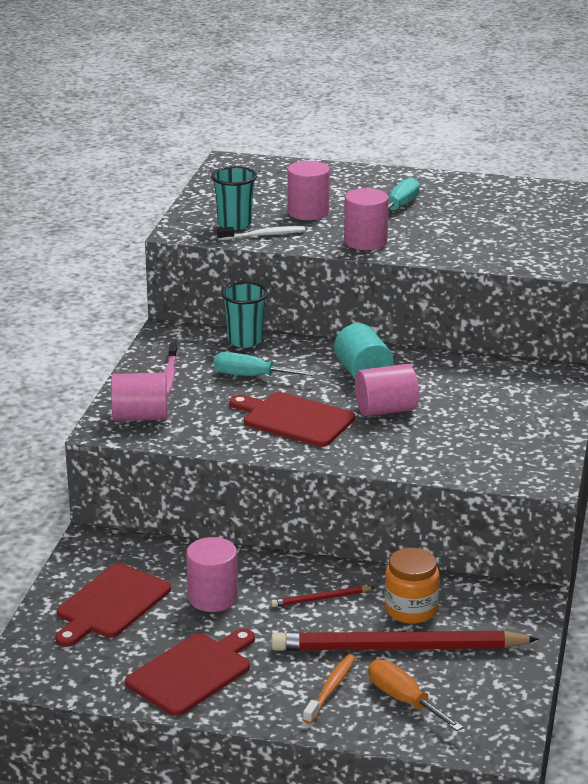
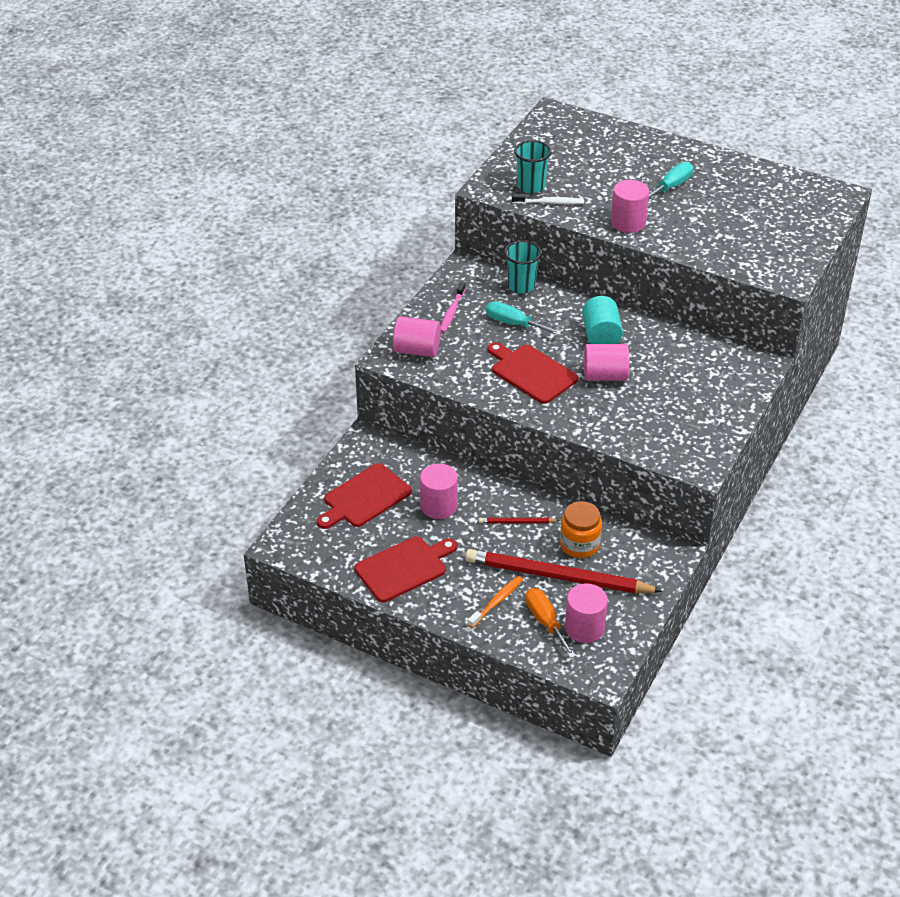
camera: 15 degrees right, 15 degrees up
pink cylinder [287,161,330,220] -> pink cylinder moved to [565,583,608,643]

